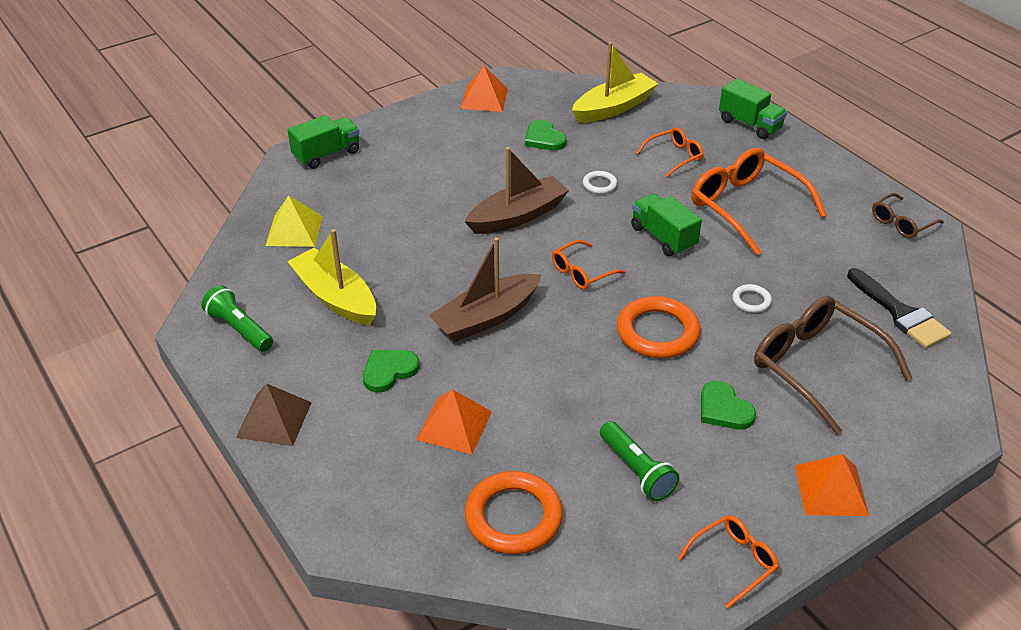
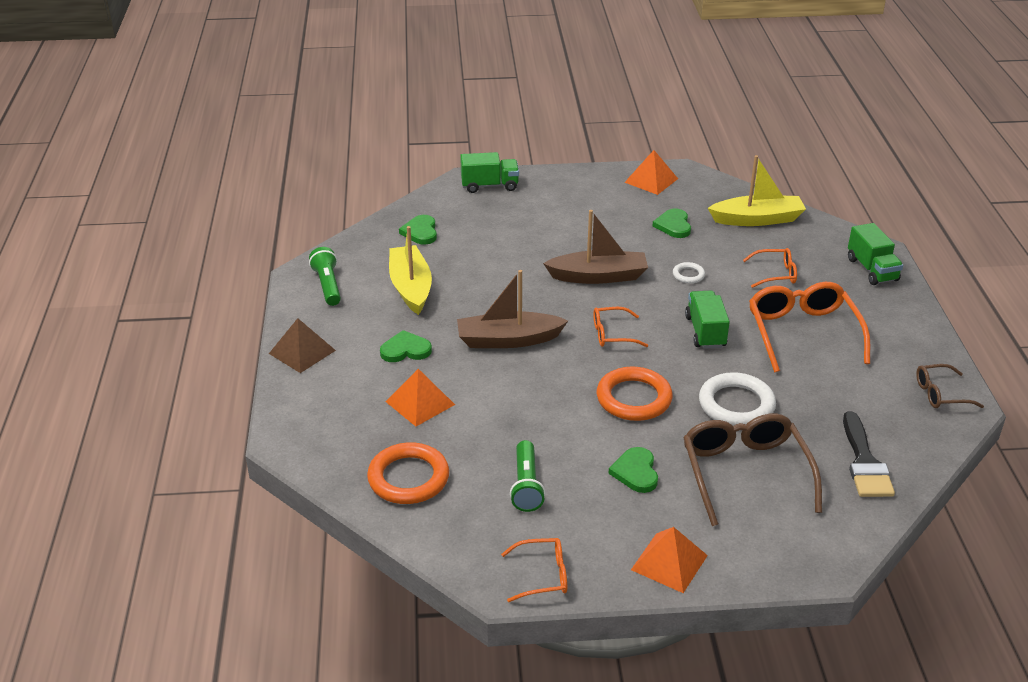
camera: 30 degrees right, 5 degrees down
yellow pyramid [265,195,323,247] -> green heart [399,215,437,245]
white ring [732,284,772,313] -> white ring [699,372,776,426], size x2.06

